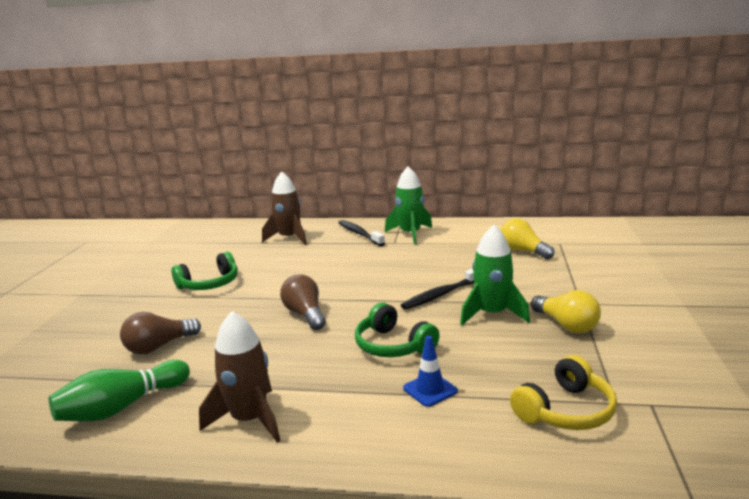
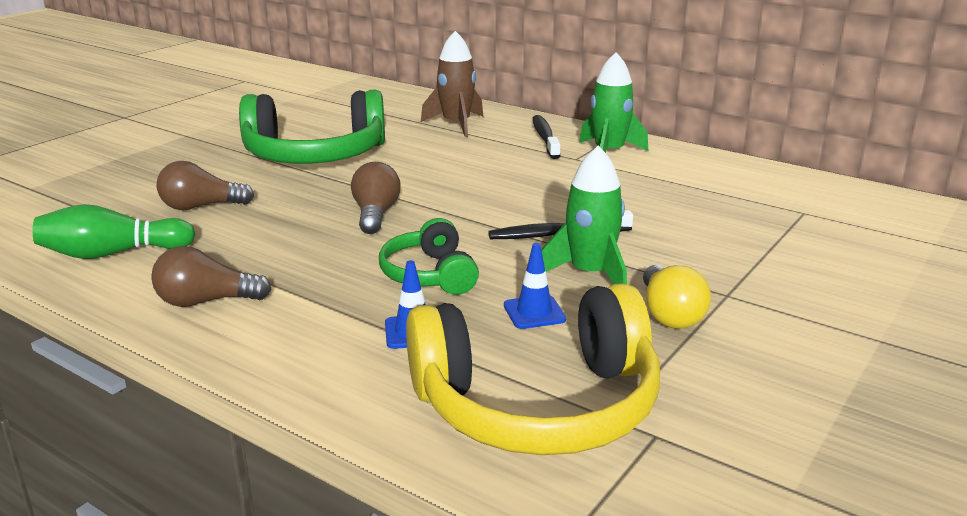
camera: 25 degrees right, 5 degrees up
green headphones [172,252,238,290] -> green headphones [239,90,385,164], size x1.87
brown rocket [199,311,280,443] -> brown light bulb [151,246,272,307]
yellow light bulb [500,218,555,259] -> none
yellow headphones [510,355,617,430] -> yellow headphones [406,283,660,455], size x1.87
none -> blue traffic cone [504,243,566,329]

